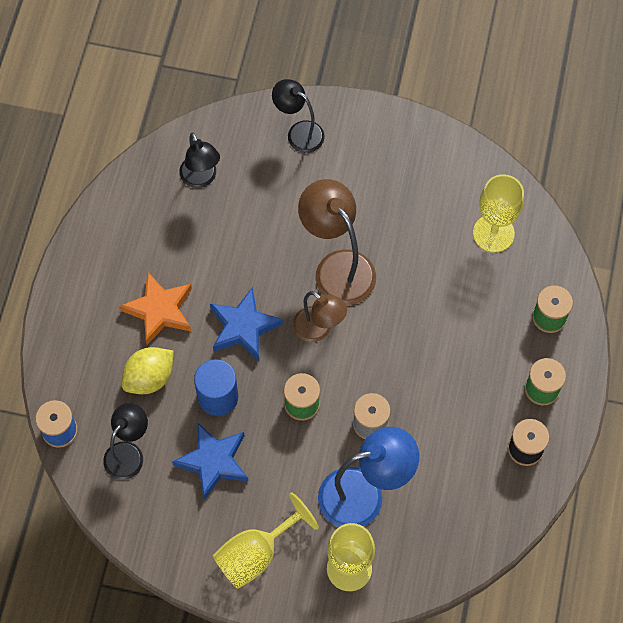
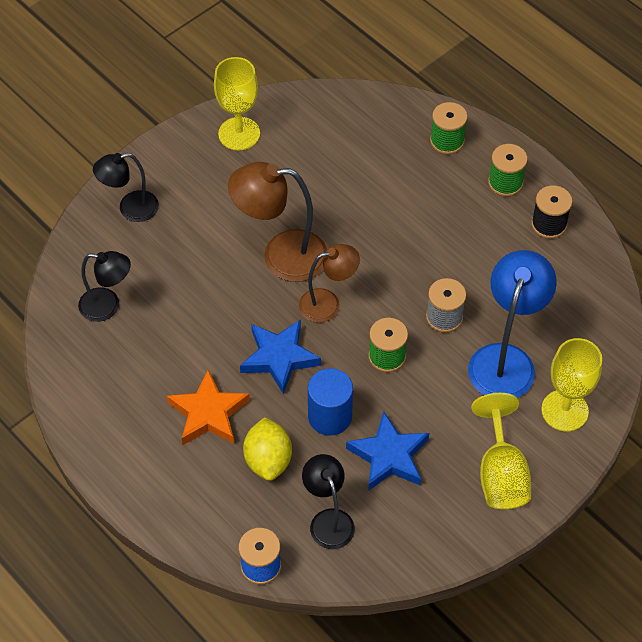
camera: 55 degrees left, 10 degrees down
yellow goblet [473,174,524,252] -> yellow goblet moved to [214,57,260,150]

